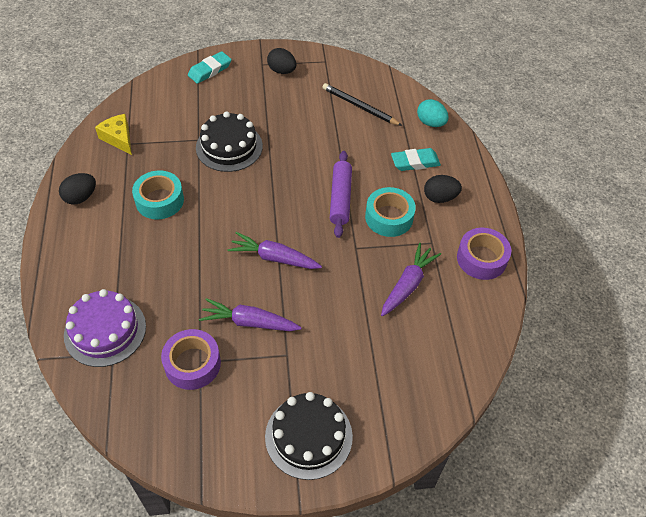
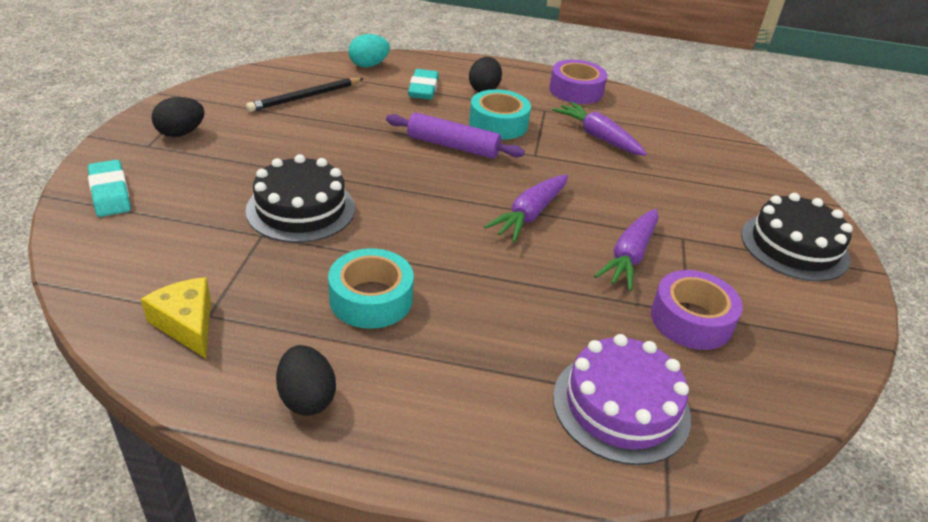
camera: 75 degrees left, 15 degrees down
yellow cheese [95,114,132,155] -> yellow cheese turned 75 degrees clockwise [141,277,211,358]

